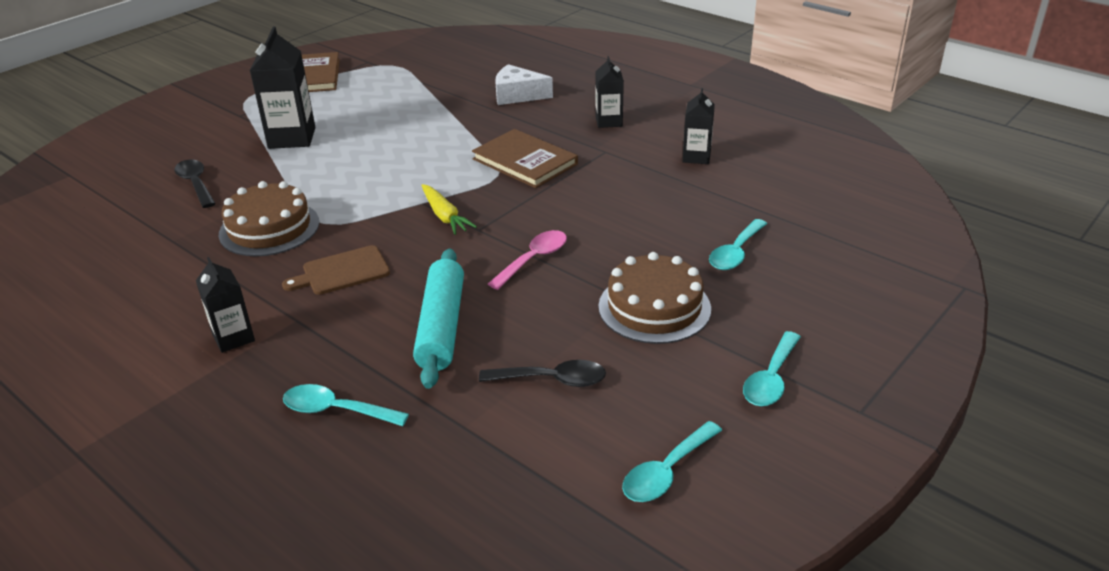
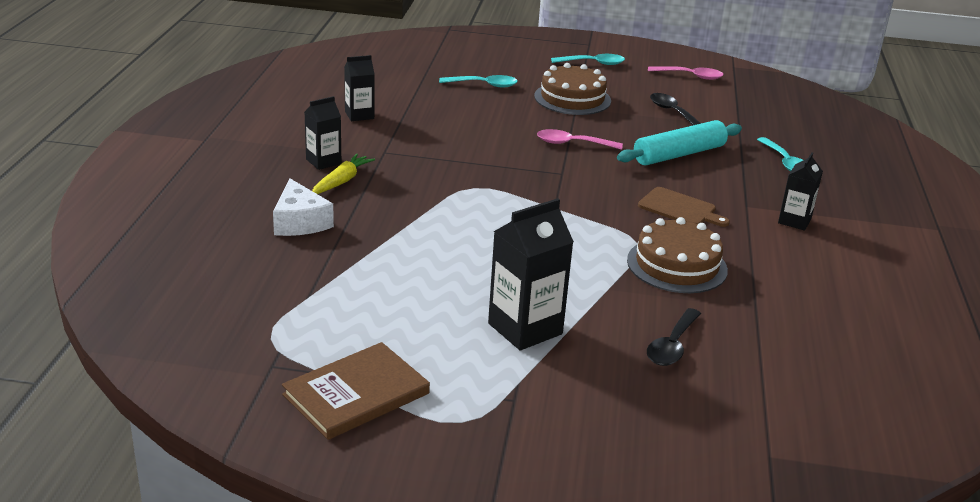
camera: 125 degrees left, 5 degrees down
yellow carrot [421,184,477,235] -> yellow carrot moved to [312,154,375,194]
brown book [472,129,578,188] -> none
turquoise spoon [622,421,722,502] -> pink spoon [648,66,724,80]

